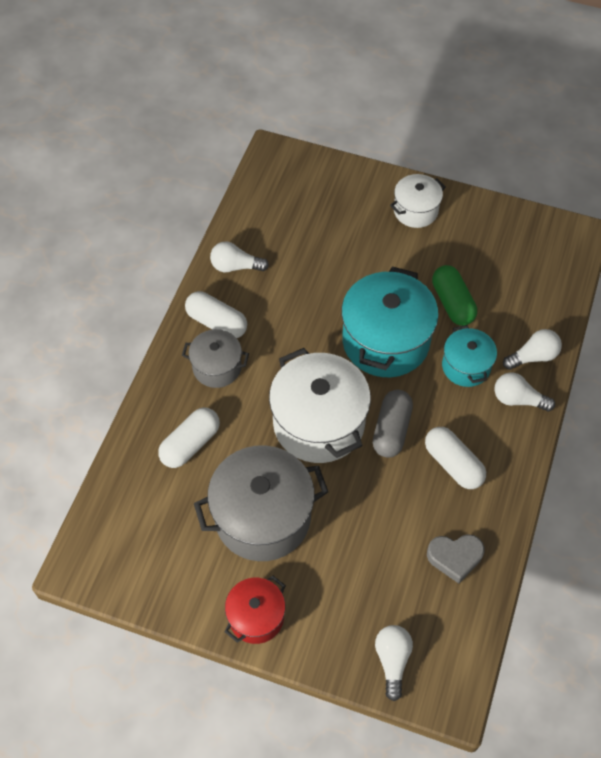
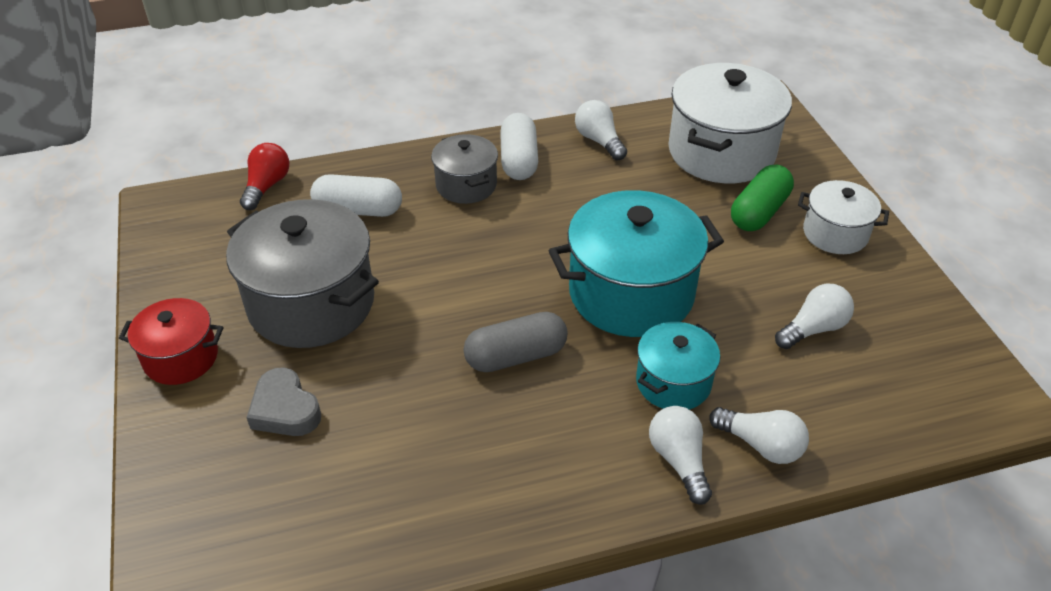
camera: 55 degrees right, 15 degrees down
white pot [269,348,371,463] -> white pot moved to [668,63,792,183]
white light bulb [375,625,413,701] -> white light bulb moved to [775,284,854,349]
white capsule [425,427,486,489] -> none
grey heart [427,534,485,584] -> grey heart moved to [247,367,321,436]
green capsule [432,265,477,326] -> green capsule moved to [731,165,794,231]
none -> red light bulb [240,143,289,210]

